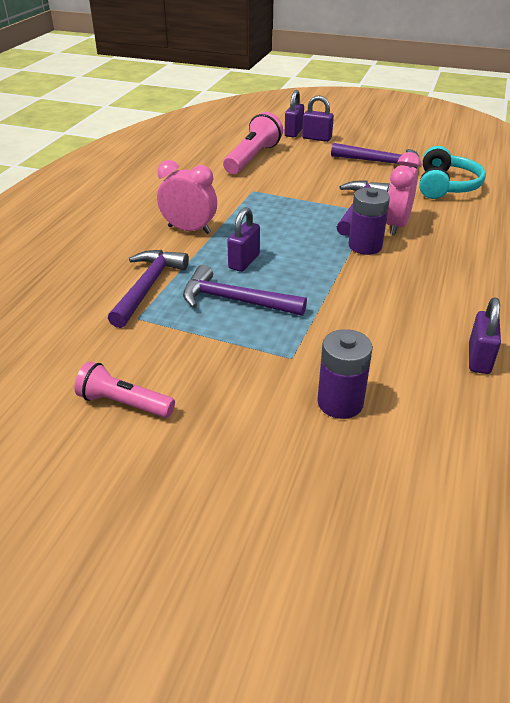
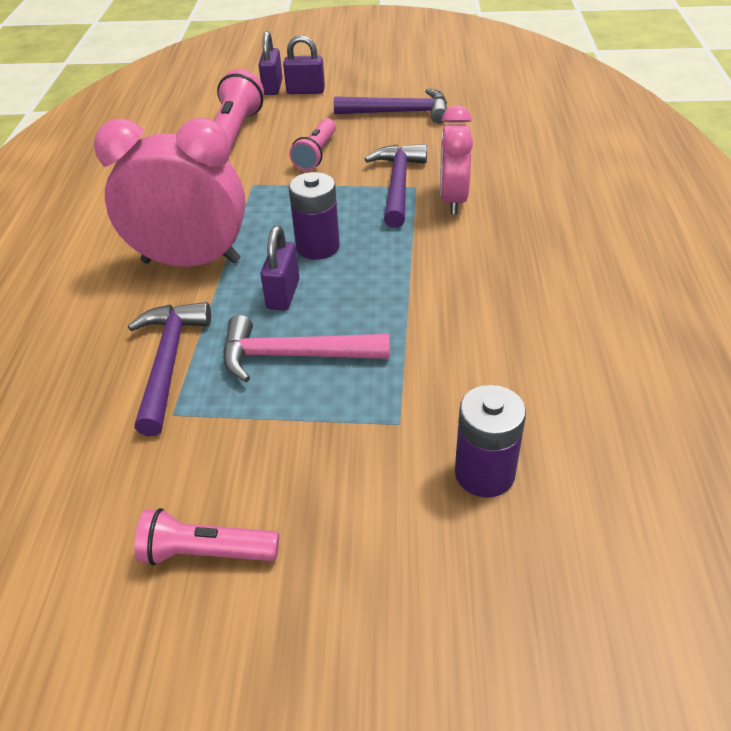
camera: 15 degrees left, 5 degrees up
pink clock [157,160,217,234] -> pink clock [94,117,246,267], size x1.58
purple hammer [183,265,307,316] -> pink hammer [223,315,390,382]
purple battery [349,187,390,255] -> purple battery moved to [288,172,340,260]
turquoise headphones [419,146,486,199] -> none
purple padlock [469,297,501,374] -> none
none -> pink flashlight [289,118,336,171]

